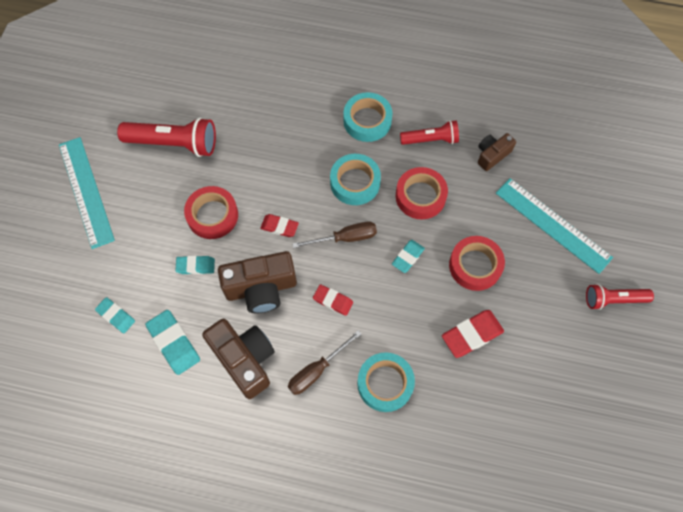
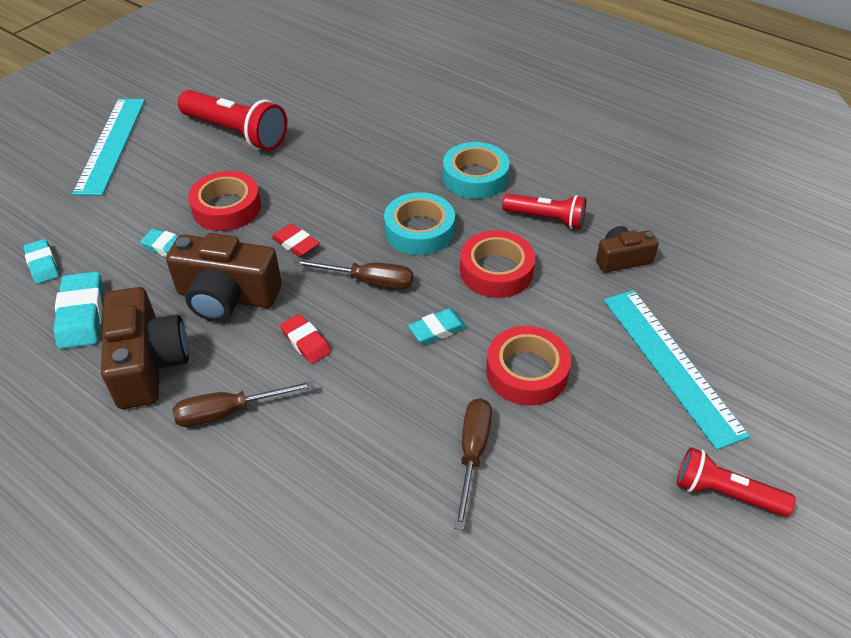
camera: 25 degrees right, 20 degrees down
turquoise tape [357,352,415,412] -> none
red eraser [442,310,504,358] -> brown screwdriver [454,398,492,530]

